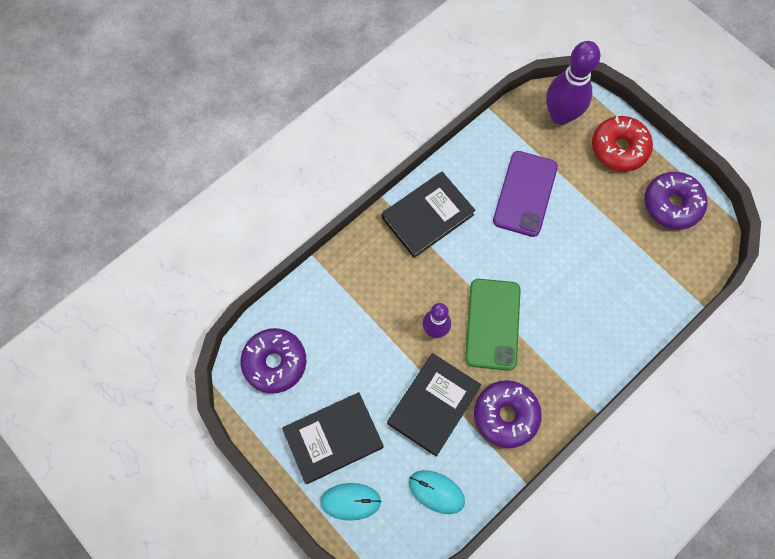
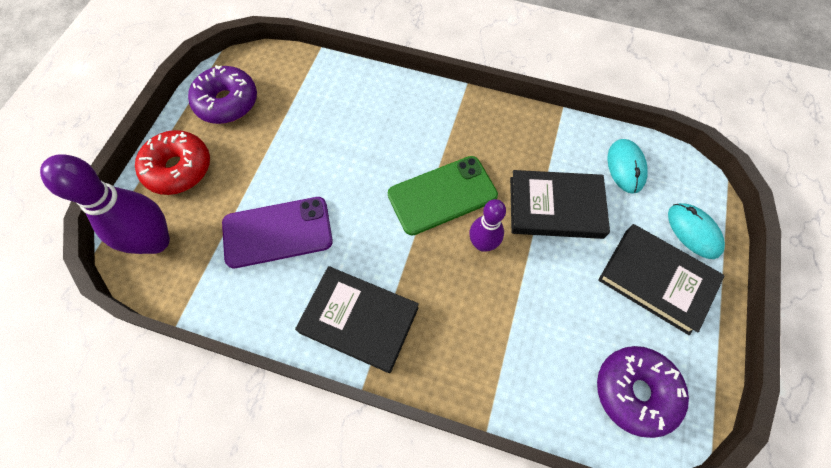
camera: 120 degrees left, 5 degrees down
purple donut [474,380,542,448] -> none

